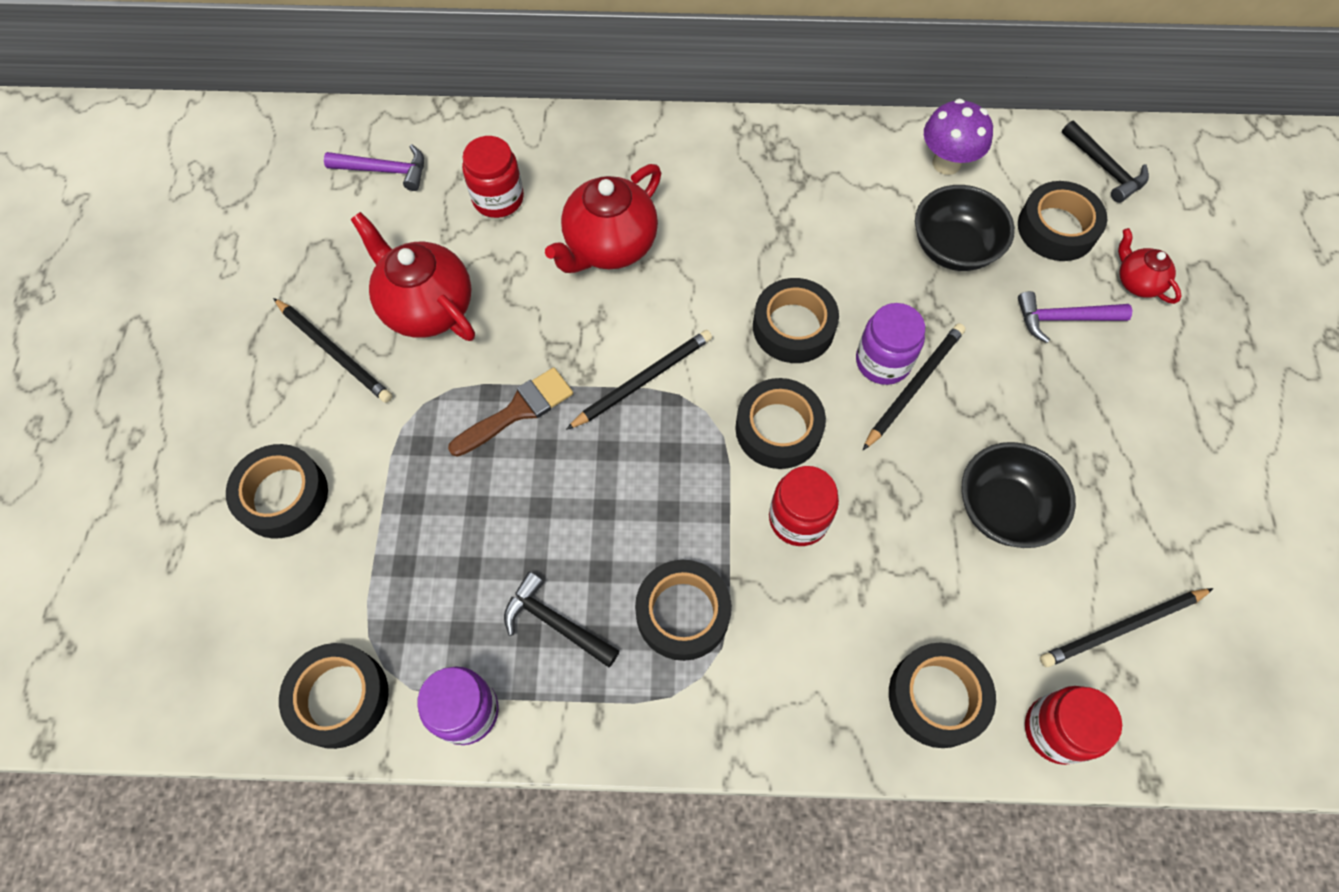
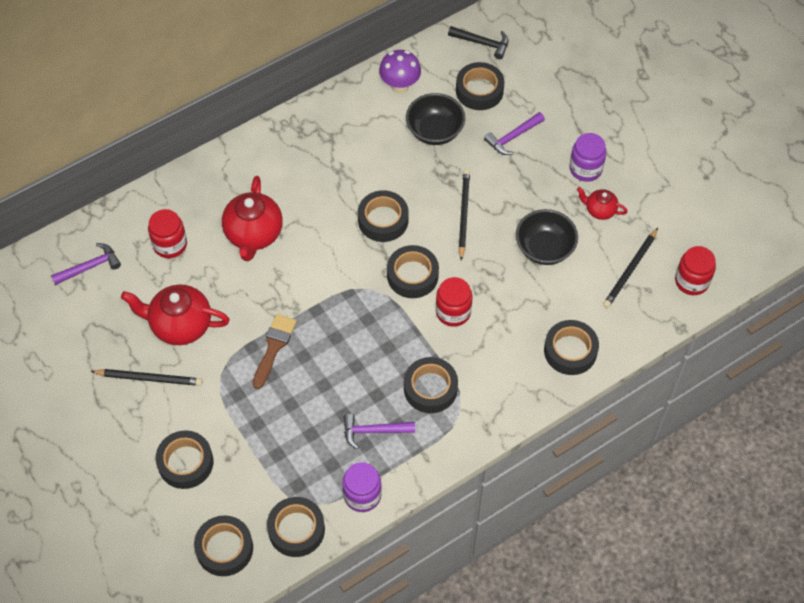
camera: 35 degrees left, 5 degrees down
black hammer [504,572,620,667] -> purple hammer [343,414,415,449]
black pencil [566,330,712,430] -> none
purple jar [856,303,925,385] -> purple jar moved to [569,133,607,182]
red jar [1025,686,1122,765] -> red jar moved to [675,246,716,295]
red teapot [1118,228,1182,304] -> red teapot moved to [577,187,628,220]
none -> black tape [194,515,253,576]

